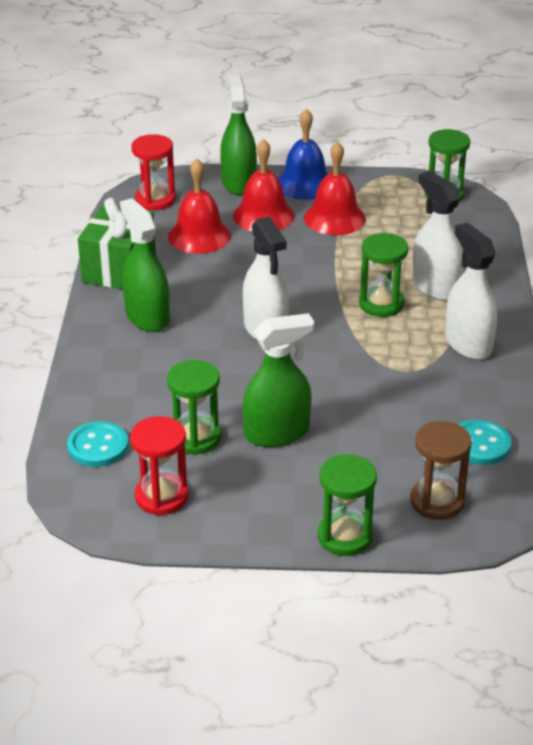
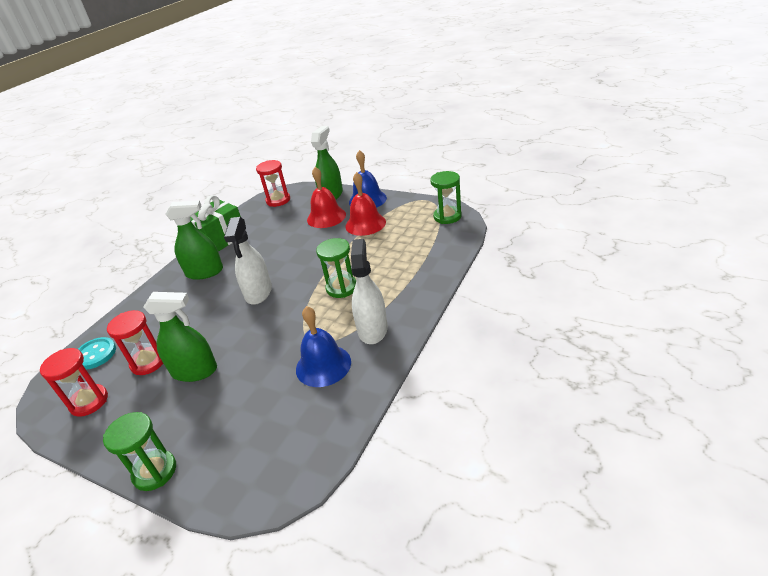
camera: 30 degrees right, 0 degrees up
green spray bottle [120,198,170,332] -> green spray bottle turned 90 degrees clockwise [165,200,223,280]
green hourglass [167,360,221,455] -> red hourglass [107,310,163,375]
red bell [168,158,231,254] -> none
brown hourglass [410,421,472,520] -> none
white spray bottle [412,171,463,301] -> none
turquoise button [458,420,511,465] -> none
none -> blue bell [296,306,351,387]

